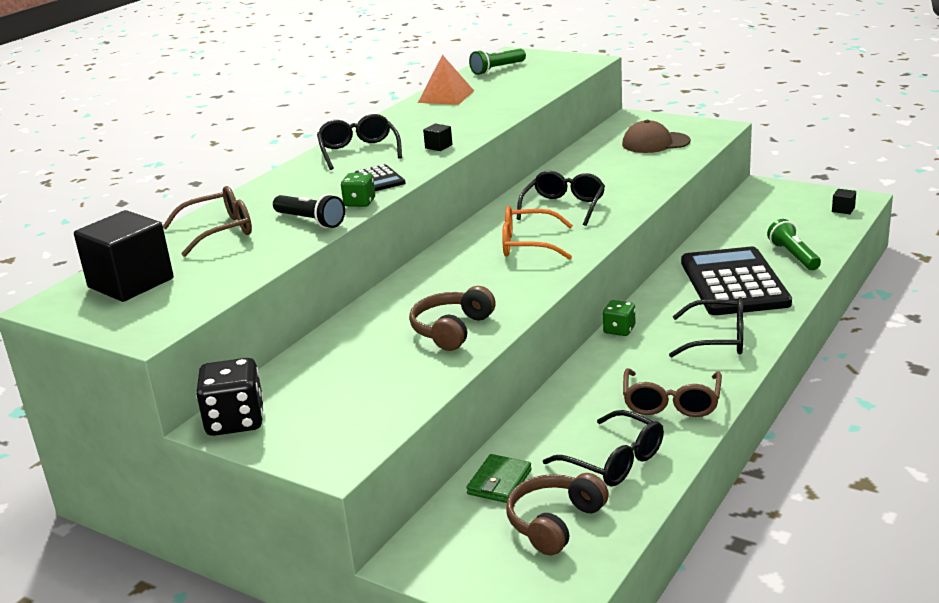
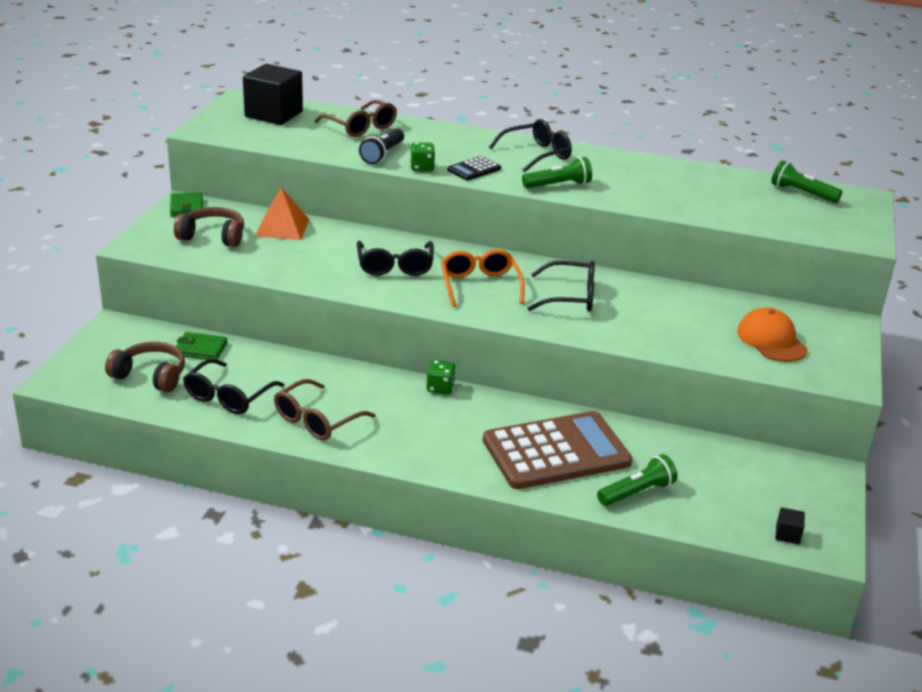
camera: 70 degrees right, 5 degrees up
black dice [196,358,264,436] -> green wallet [170,193,203,217]
brown headphones [409,286,496,351] -> brown headphones moved to [174,207,244,247]
orange pyramid [418,55,474,105] -> orange pyramid moved to [255,187,309,240]
black cube [423,124,452,151] -> green flashlight [522,157,592,188]
brown cap [622,120,691,153] -> orange cap [737,308,808,362]
brown glasses [623,368,722,417] -> brown glasses turned 45 degrees counterclockwise [274,379,375,440]
black glasses [669,297,743,358] -> black glasses moved to [357,241,434,276]
black calculator [681,247,792,315] -> brown calculator [483,411,632,489]

